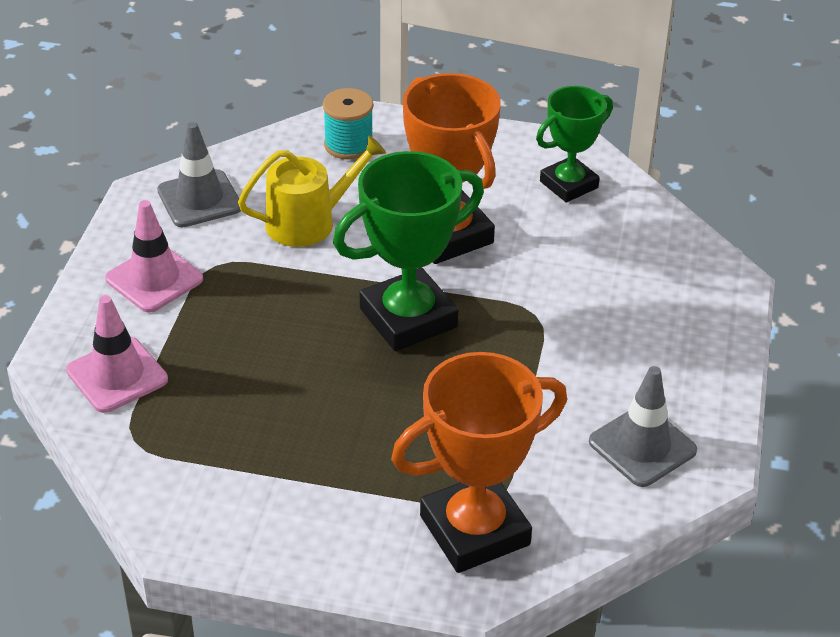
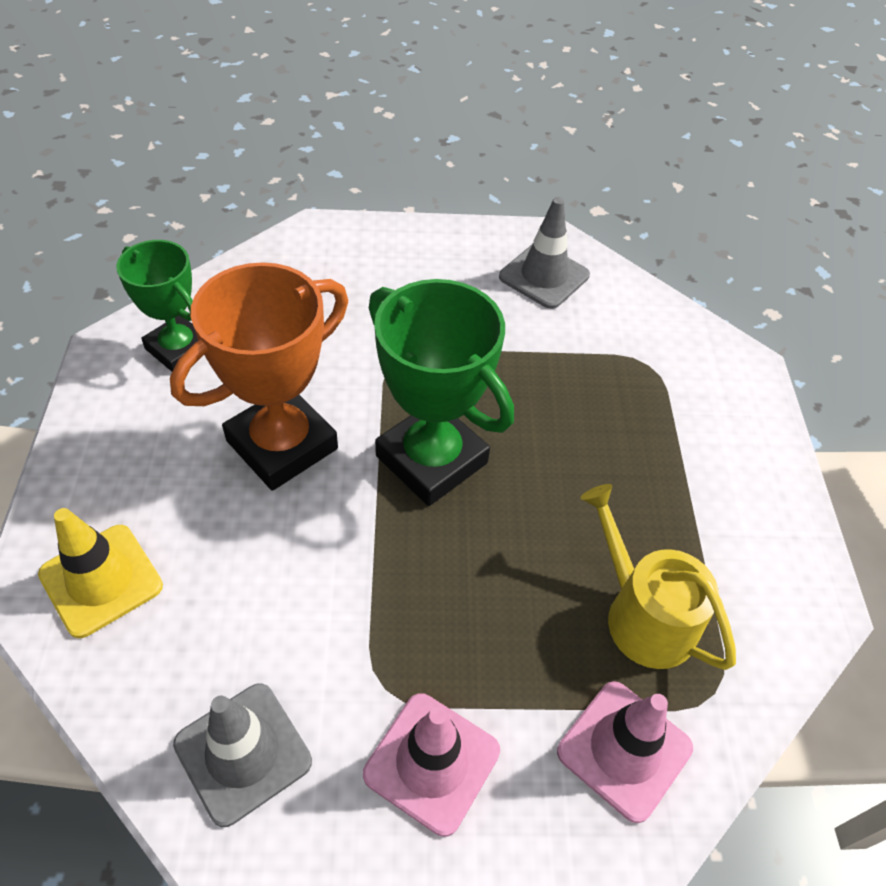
camera: 105 degrees left, 10 degrees up
yellow watering can [238,135,386,247] -> yellow watering can moved to [580,484,736,670]
turquoise spool [323,88,373,160] -> yellow traffic cone [38,508,163,638]
orange trophy [391,352,567,573] -> none

